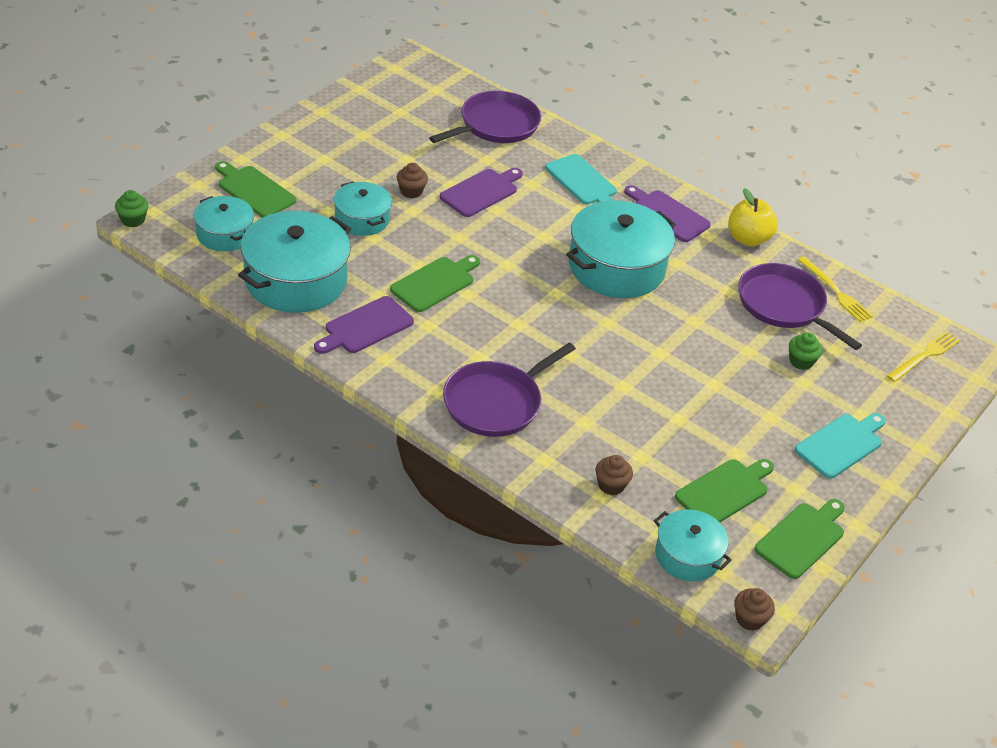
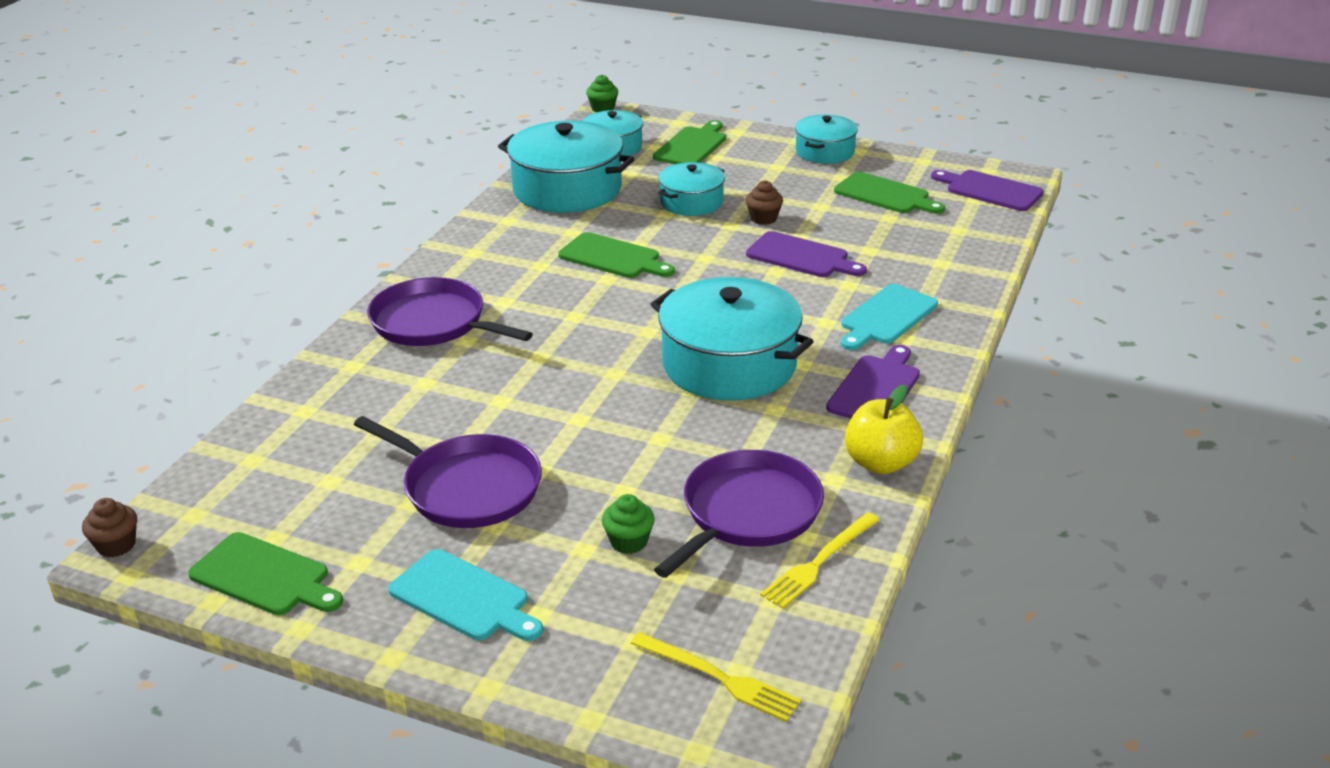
camera: 80 degrees right, 10 degrees down
purple cutting board [314,296,414,354] -> purple cutting board moved to [931,170,1044,211]
purple pan [429,91,541,143] -> purple pan moved to [354,416,542,528]
brown cupcake [596,455,633,495] -> none
turquoise pot [654,509,732,581] -> turquoise pot moved to [795,115,858,164]
green cutting board [675,459,774,522] -> green cutting board moved to [834,172,945,214]

